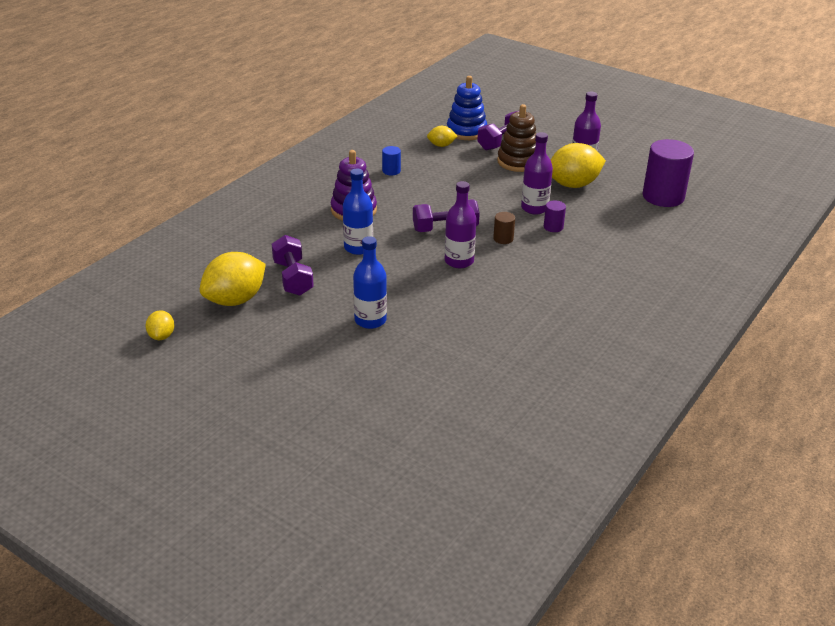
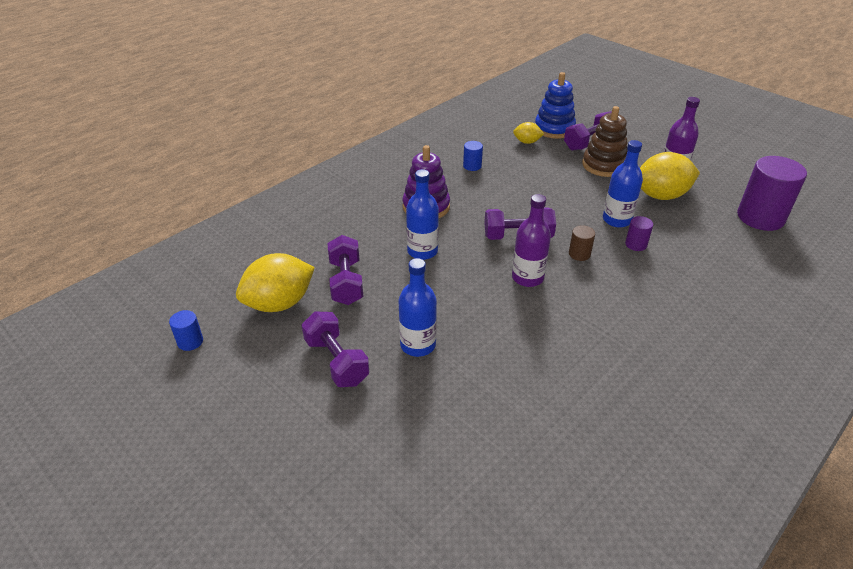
camera: 10 degrees right, 5 degrees up
yellow lemon [145,310,174,340] -> blue cylinder [169,310,203,351]
purple bottle [521,132,553,214] -> blue bottle [603,140,643,228]
none -> purple dumbbell [301,311,369,387]

